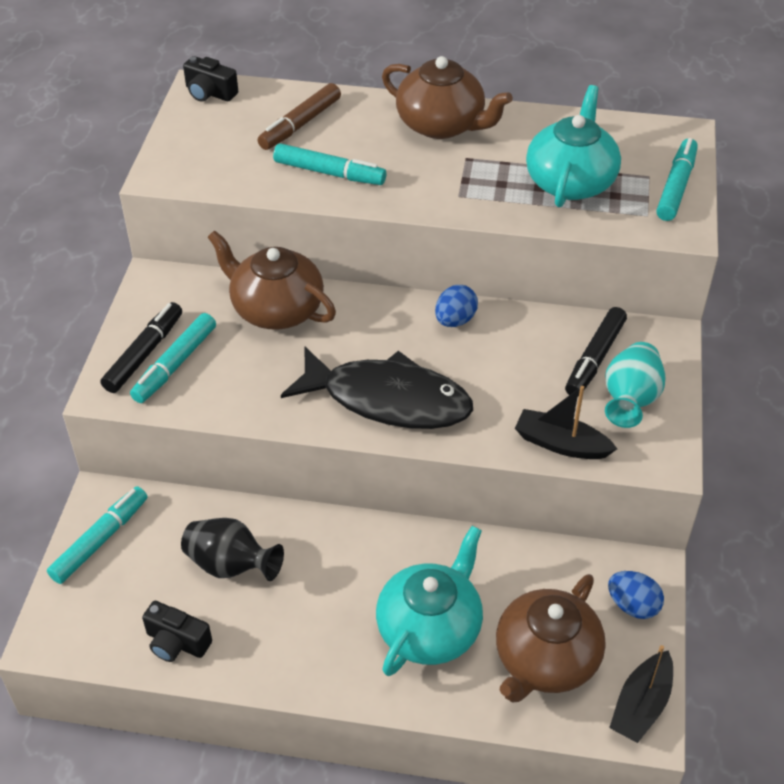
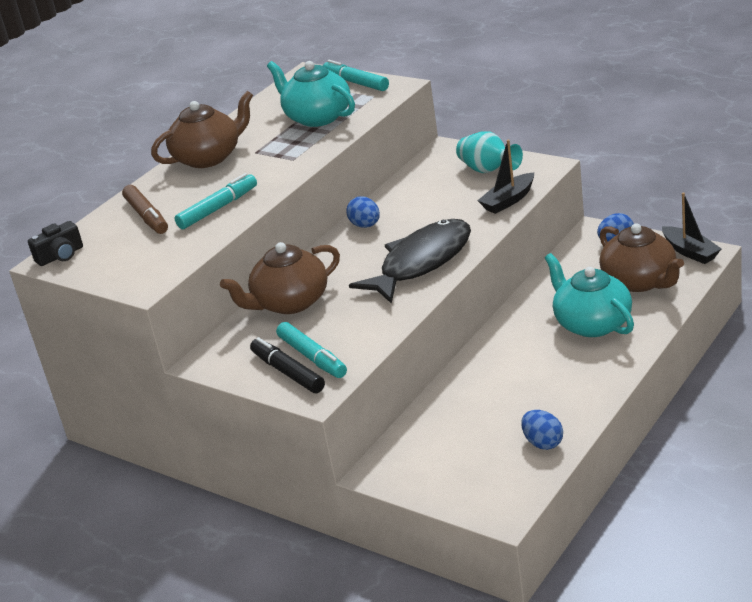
camera: 60 degrees left, 15 degrees down
turquoise marker [47,486,147,584] -> none
black camera [142,601,212,662] -> blue egg [521,410,563,450]
black vase [181,518,284,581] -> none
black marker [565,307,627,396] -> none

